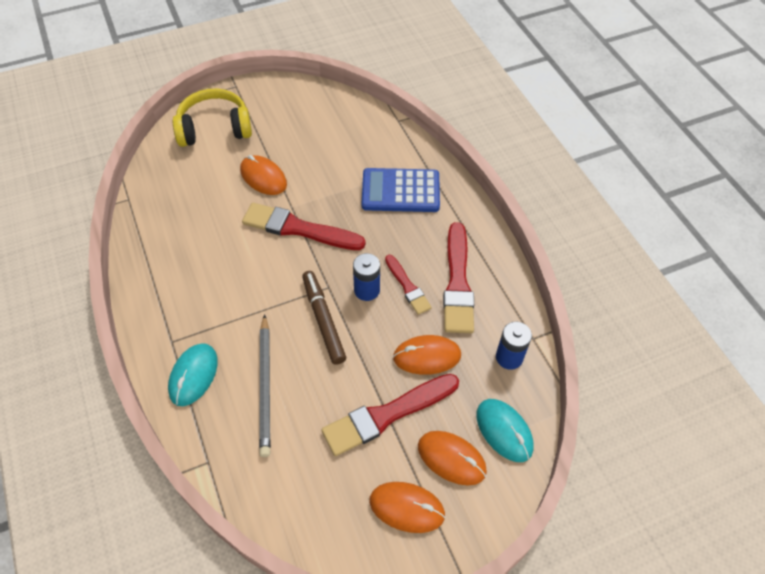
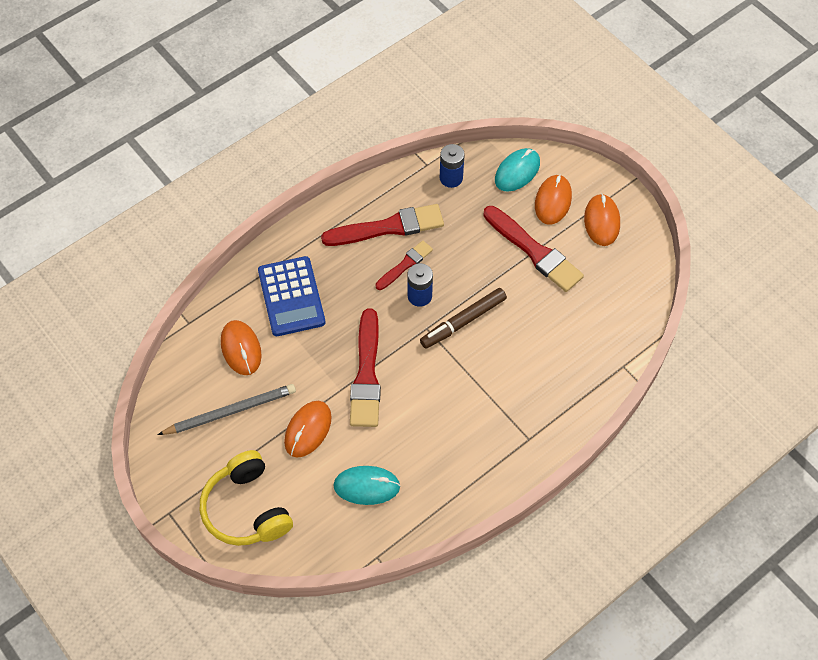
camera: 105 degrees left, 5 degrees up
turquoise mouse [168,343,218,406] -> turquoise mouse moved to [334,466,401,505]
grey pencil [259,314,271,457] -> grey pencil moved to [157,384,296,435]
orange mouse [393,335,461,375] -> orange mouse moved to [221,320,262,375]

